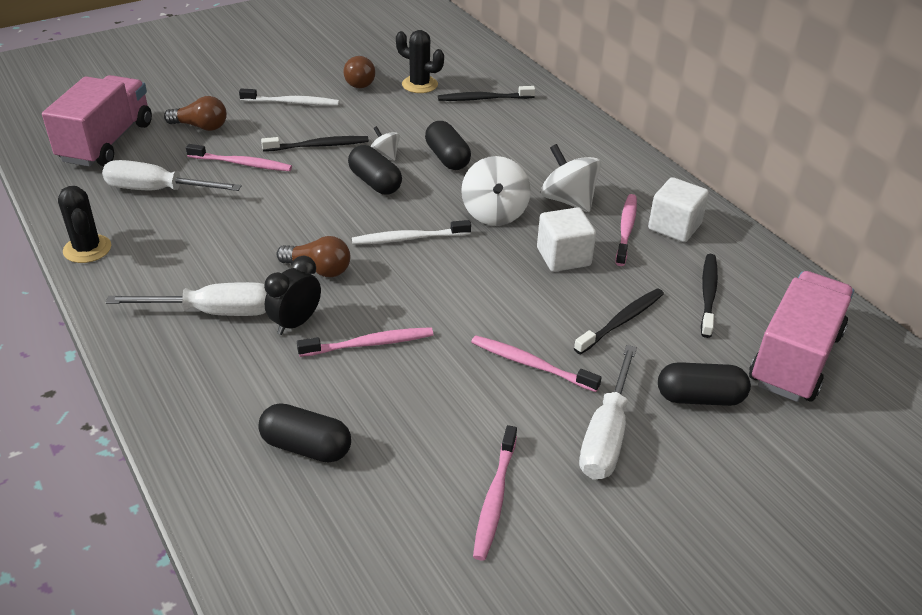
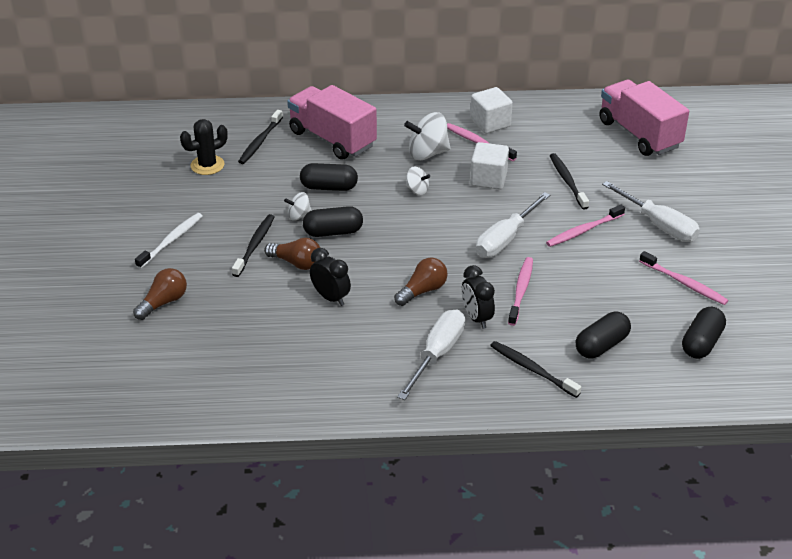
camera: 60 degrees left, 0 degrees up
pink truck [42,75,152,167] -> pink truck moved to [287,85,377,160]
black cactus [58,186,111,263] -> none
white screwdriver [102,160,241,191] -> white screwdriver moved to [476,192,550,258]
pink toothbrush [186,144,292,171] -> none
brown light bulb [344,55,375,88] -> brown light bulb moved to [264,238,320,270]
white toothbrush [352,220,471,245] -> none
white spinning top [461,156,531,226] -> white spinning top [406,167,430,195], size x0.55
black capsule [658,362,751,406] -> black capsule moved to [682,307,726,359]
black toothbrush [701,254,718,338] -> black toothbrush moved to [490,341,581,398]
none -> black clock [310,248,351,306]

